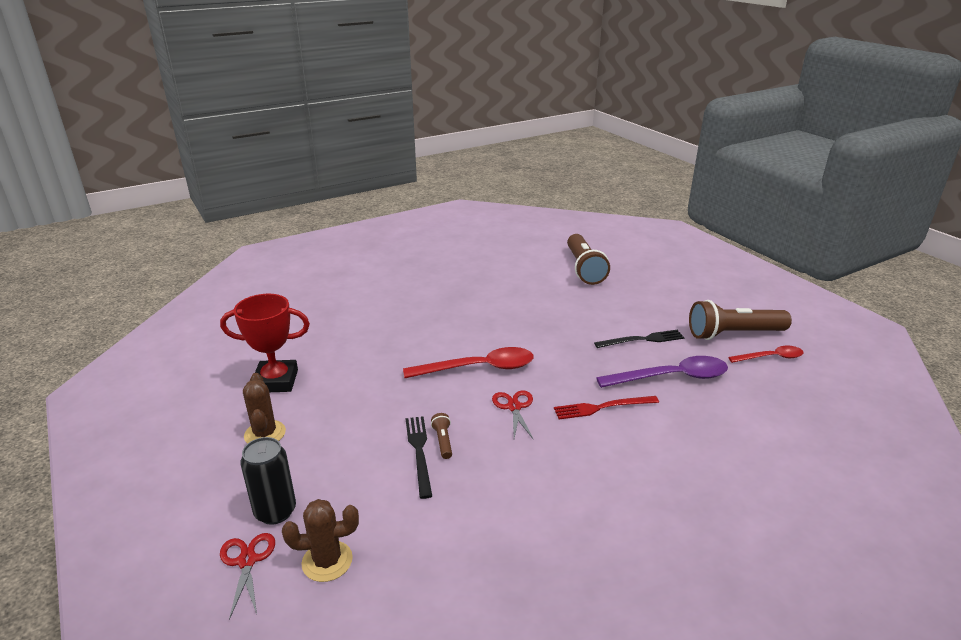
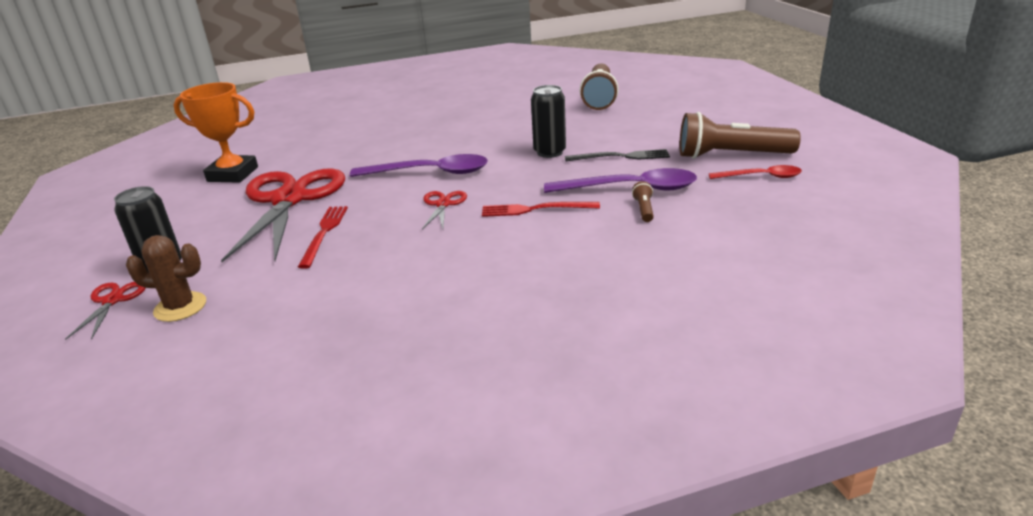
camera: 15 degrees right, 0 degrees up
red trophy [220,294,310,392] -> orange trophy [174,82,258,183]
brown cactus [243,373,286,444] -> none
red spoon [403,347,534,378] -> purple spoon [350,154,488,177]
black fork [405,416,432,499] -> red fork [298,206,348,269]
brown flashlight [431,413,452,459] -> brown flashlight moved to [632,181,654,222]
none -> red scissors [221,168,345,262]
none -> black can [531,85,566,158]

